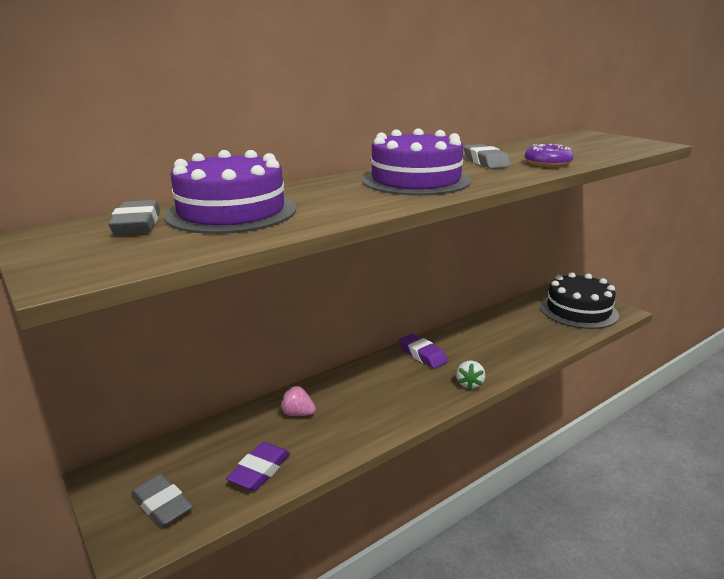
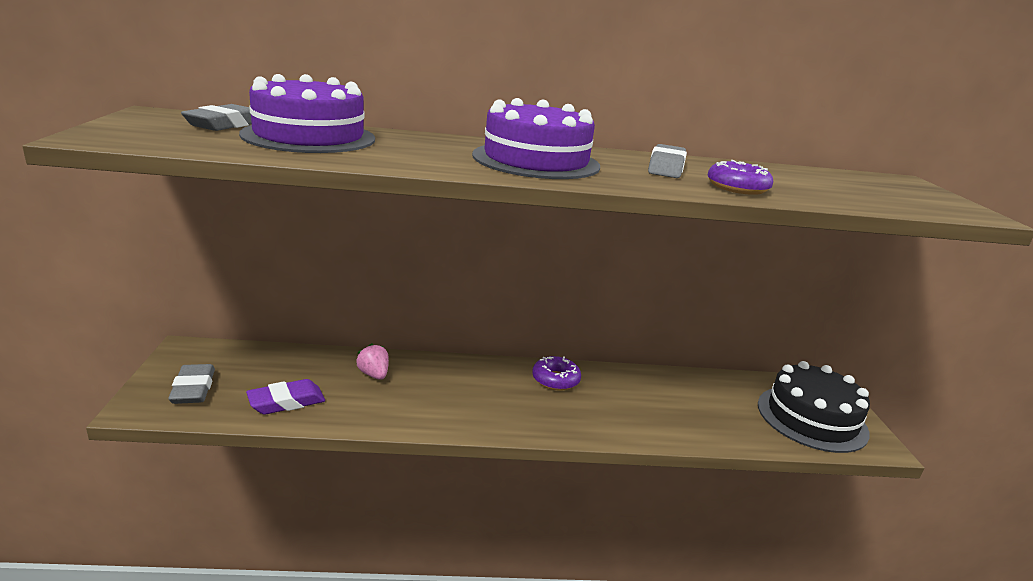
camera: 30 degrees right, 0 degrees up
purple eraser [399,334,448,369] -> purple donut [532,356,581,391]
white strawberry [456,361,485,390] -> none

